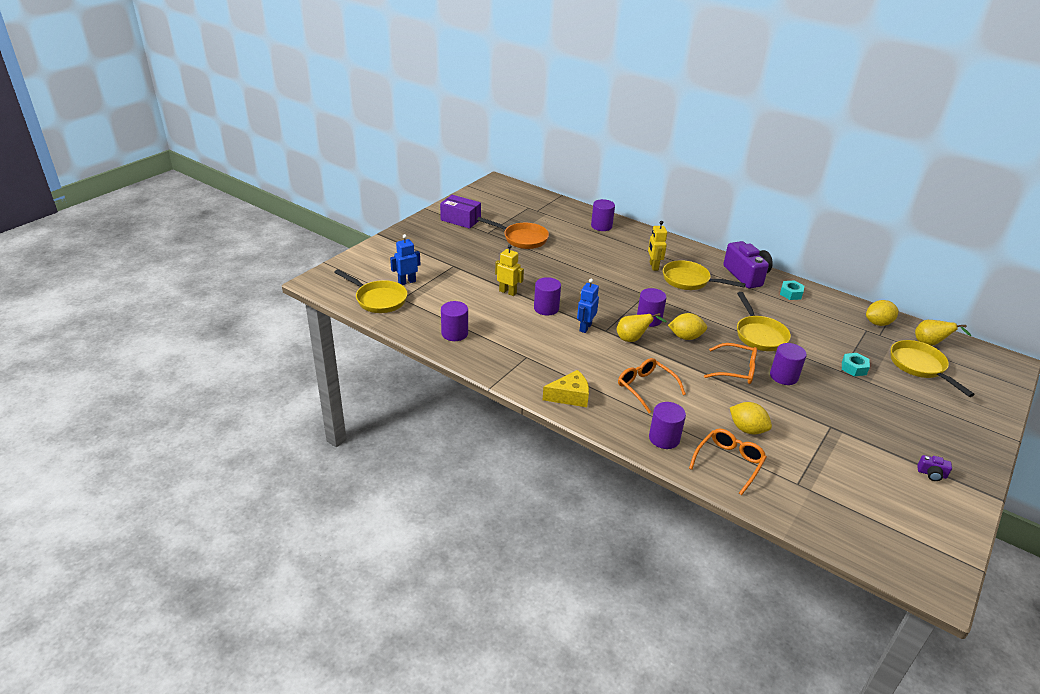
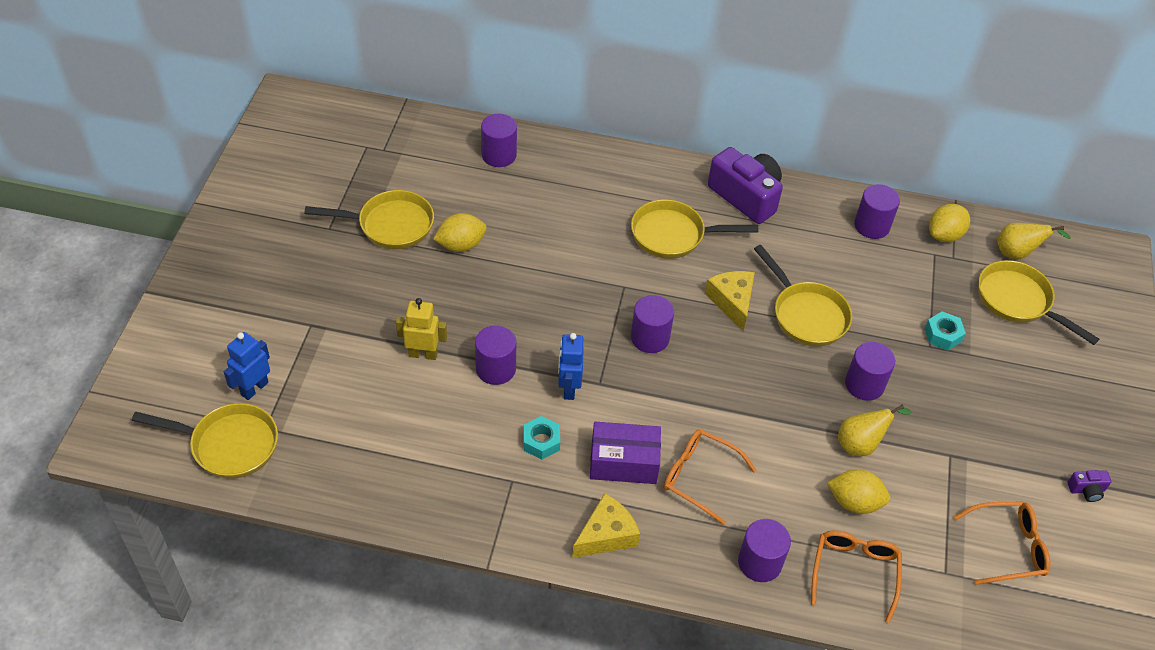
camera: 25 degrees left, 15 degrees up
purple box [440,195,481,229] -> purple box moved to [590,422,661,484]
purple cylinder [441,301,468,341] -> purple cylinder moved to [854,184,900,239]
orange pan [477,217,549,249] -> yellow pan [304,190,434,249]
yellow pear [617,313,667,342] -> yellow pear moved to [838,404,911,456]
yellow robot [648,221,667,271] -> none
yellow lemon [668,313,707,340] -> yellow lemon moved to [433,213,487,252]
orange glasses [704,343,757,384] -> orange glasses moved to [954,501,1051,585]
turquoise nut [780,281,804,300] -> turquoise nut moved to [523,416,560,459]
none -> yellow cheese [705,271,755,331]

